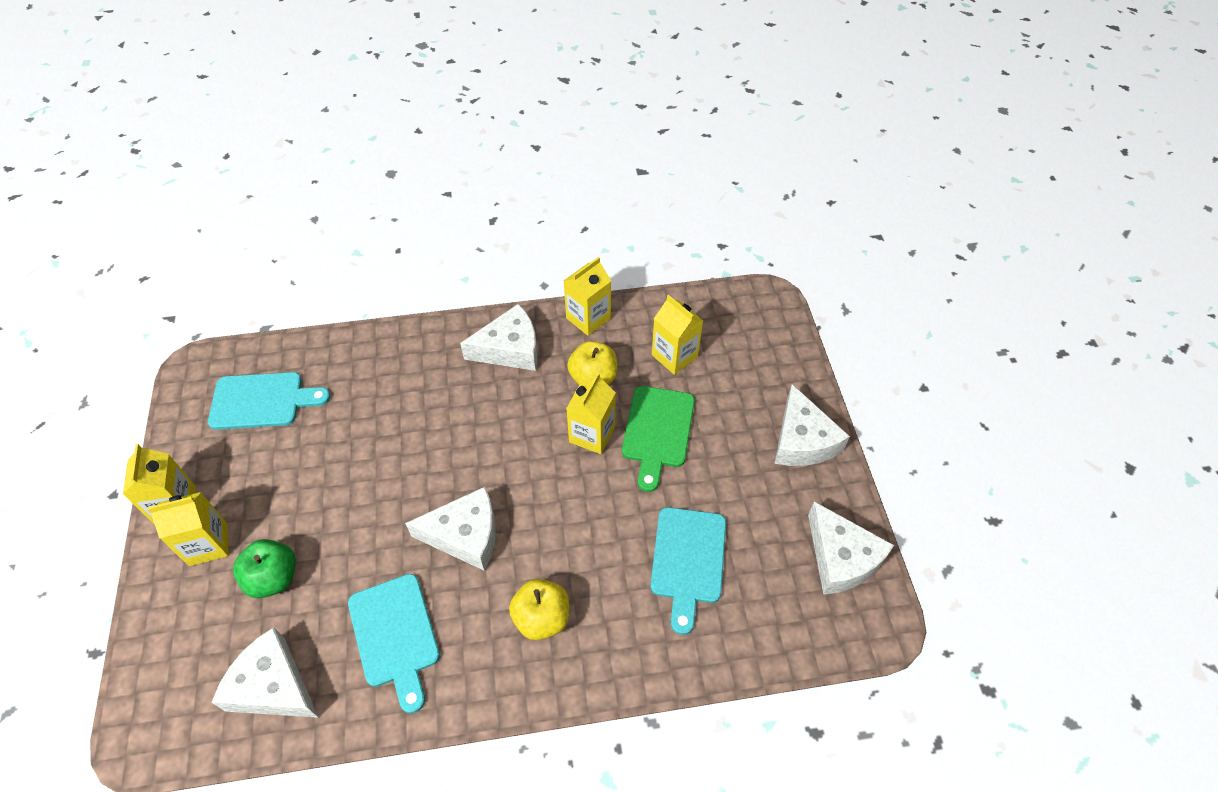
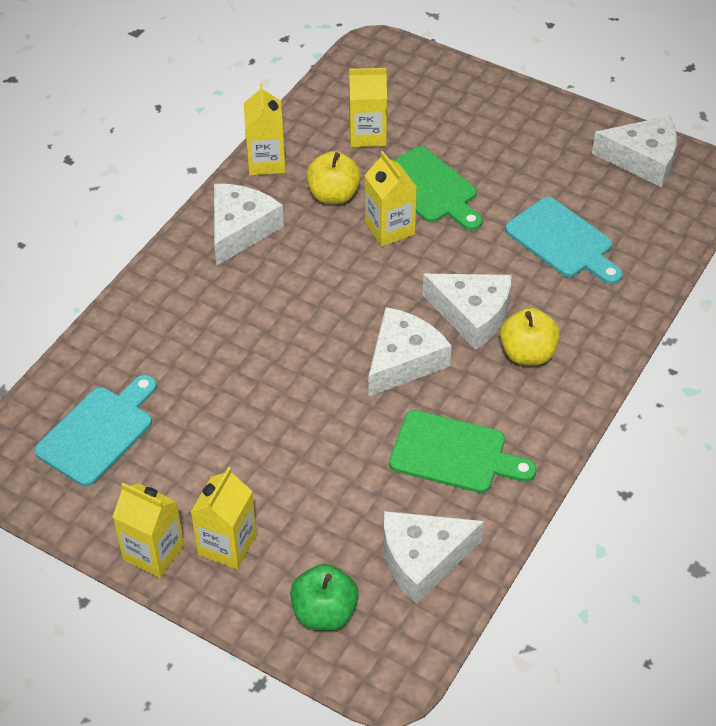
camera: 50 degrees left, 5 degrees down
green apple [233,539,296,598] -> green apple moved to [290,564,359,631]
turquoise cutting board [348,574,440,714] -> green cutting board [389,410,536,493]
white cheese [774,384,850,466] -> white cheese moved to [423,274,512,350]

